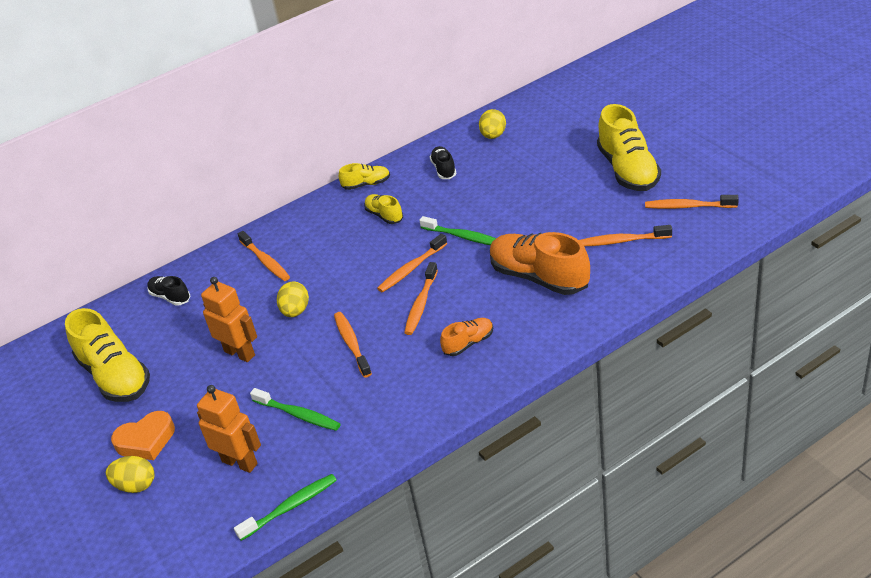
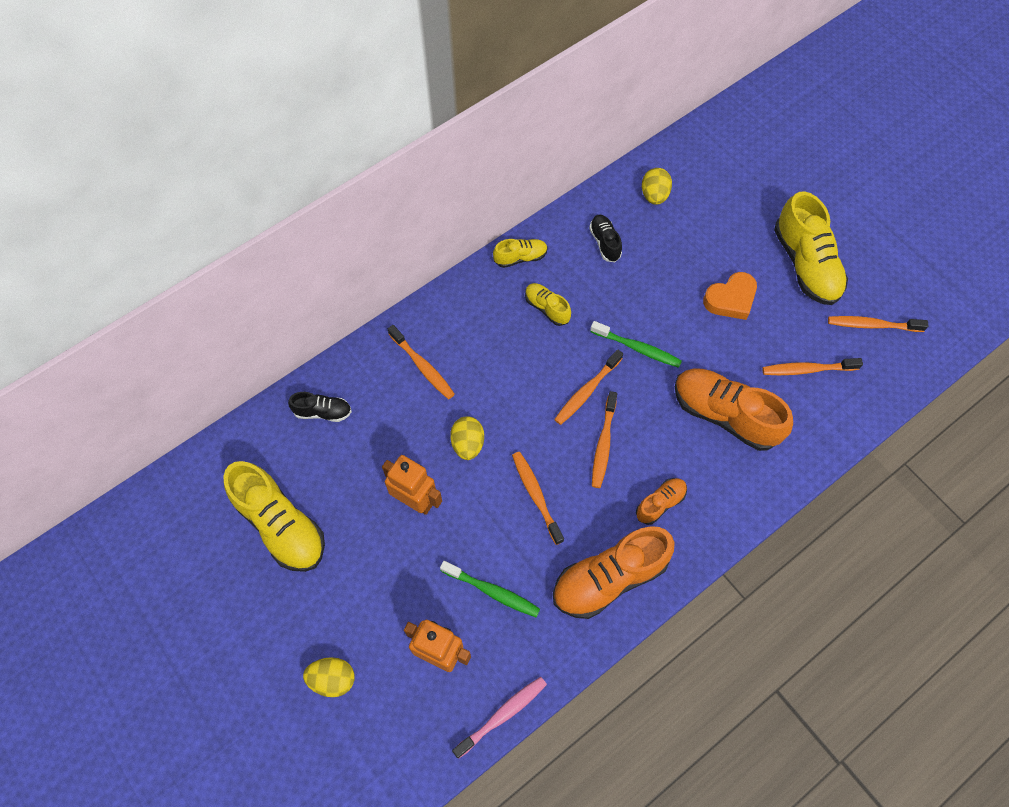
camera: 10 degrees left, 25 degrees up
orange heart [111,411,175,460] -> orange heart moved to [703,272,757,320]
black shoe [147,276,191,306] -> black shoe turned 150 degrees clockwise [288,392,352,422]
green toothbrush [234,474,337,541] -> pink toothbrush [452,677,547,759]
none -> orange shoe [553,526,675,619]

